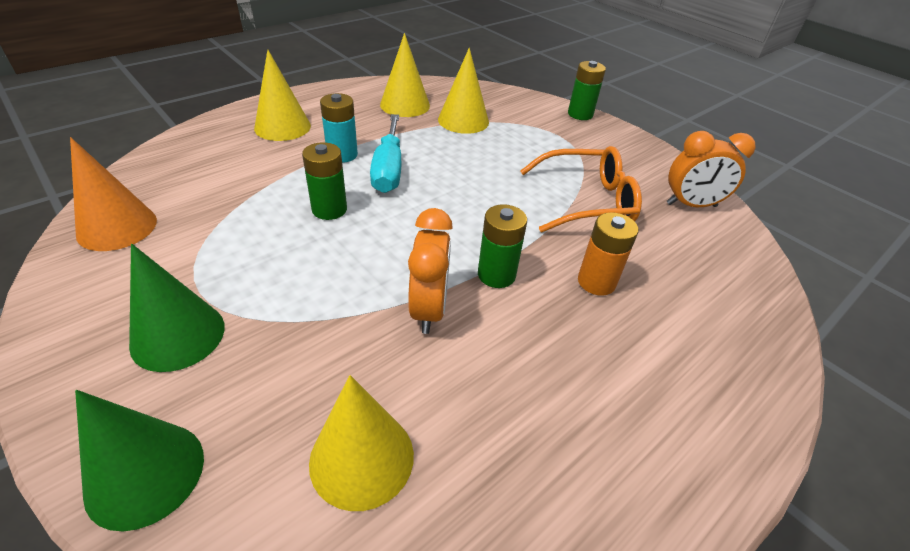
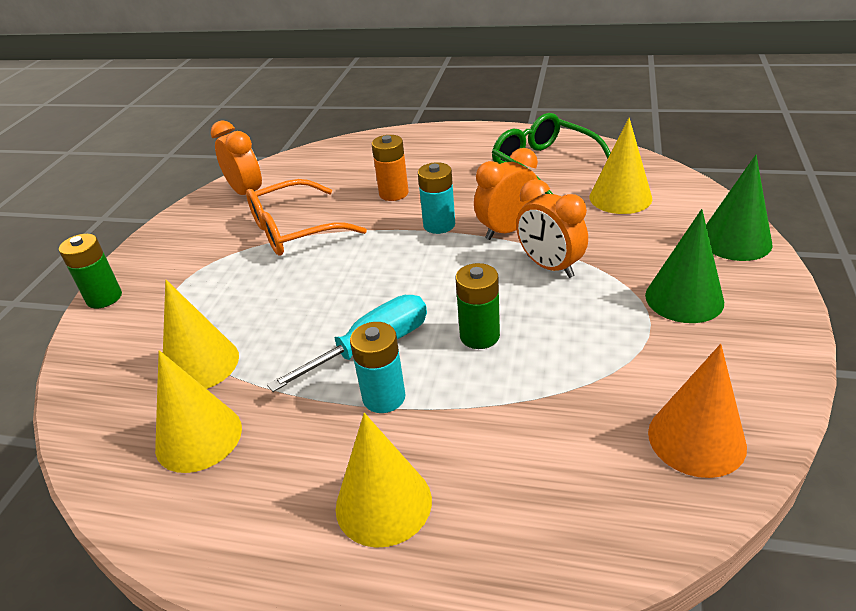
camera: 120 degrees left, 5 degrees down
green battery [478,204,527,288] -> turquoise battery [418,162,455,234]
orange glasses [520,146,642,233] -> orange glasses turned 75 degrees counterclockwise [246,179,367,256]
none -> green glasses [492,113,611,194]
none -> orange clock [516,179,588,278]

